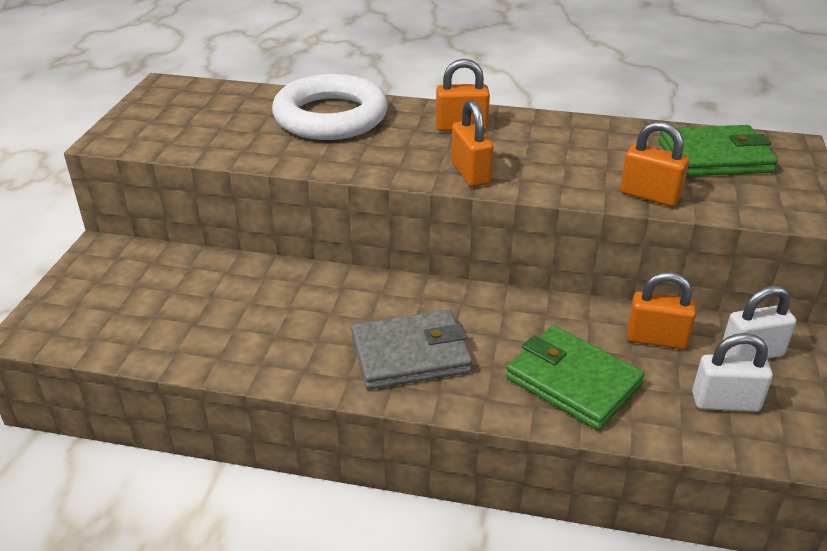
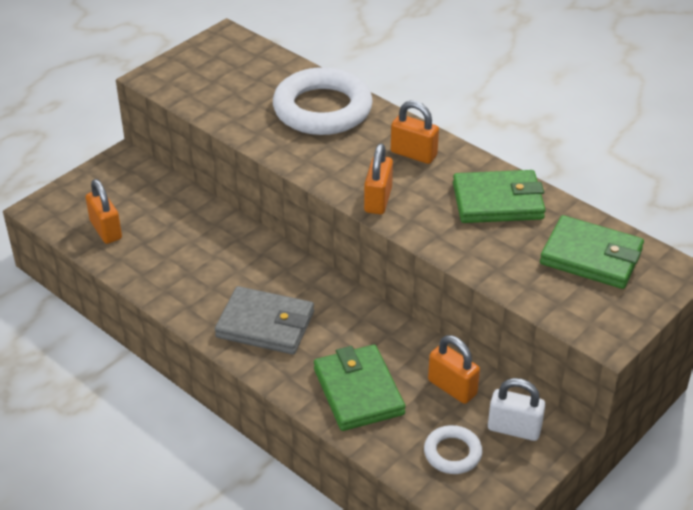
camera: 30 degrees right, 5 degrees up
orange padlock [620,121,689,207] -> orange padlock moved to [86,179,122,244]
white padlock [692,333,773,412] -> white ring [424,425,482,474]
none -> green wallet [453,170,546,223]

